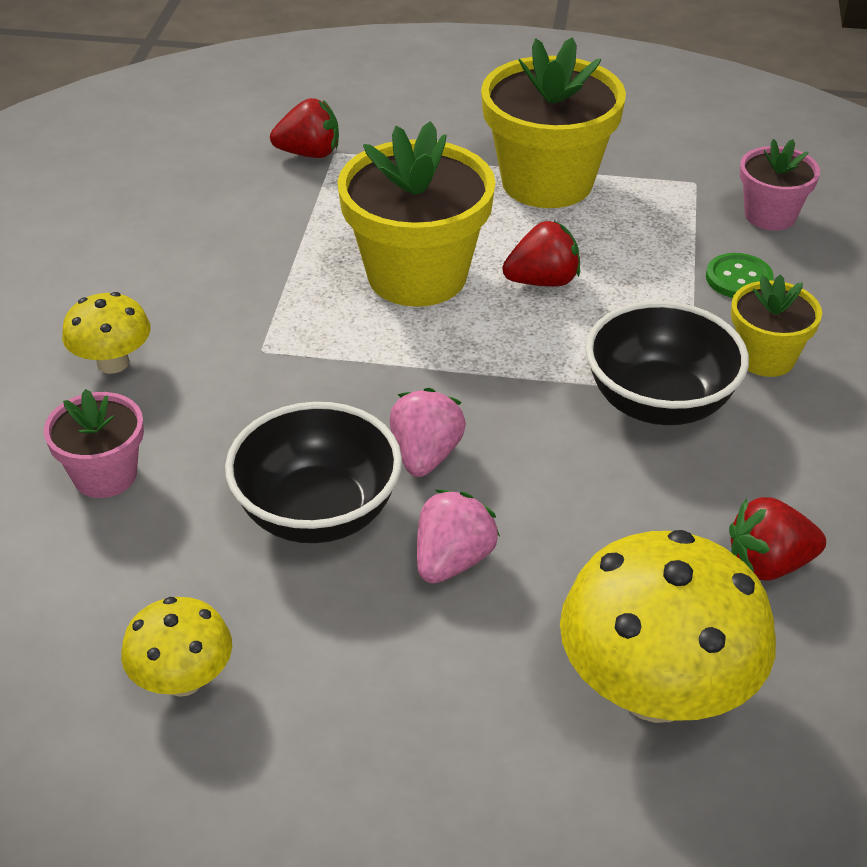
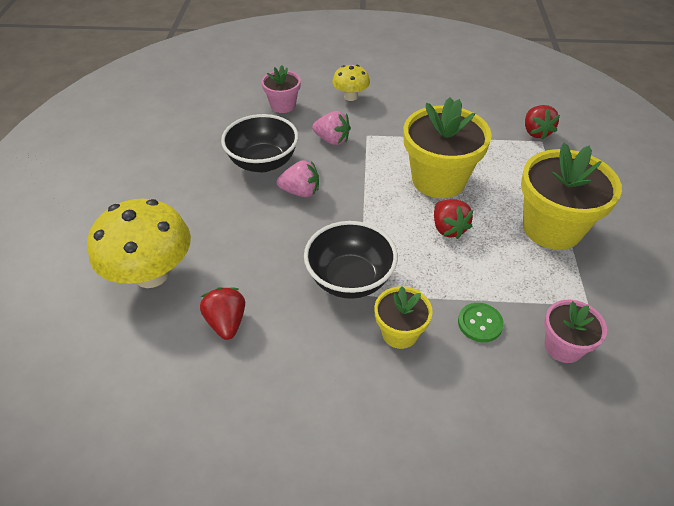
camera: 85 degrees right, 5 degrees up
yellow mushroom [121,597,232,697] -> none
pink strawberry [417,490,500,583] -> pink strawberry moved to [312,111,351,145]

